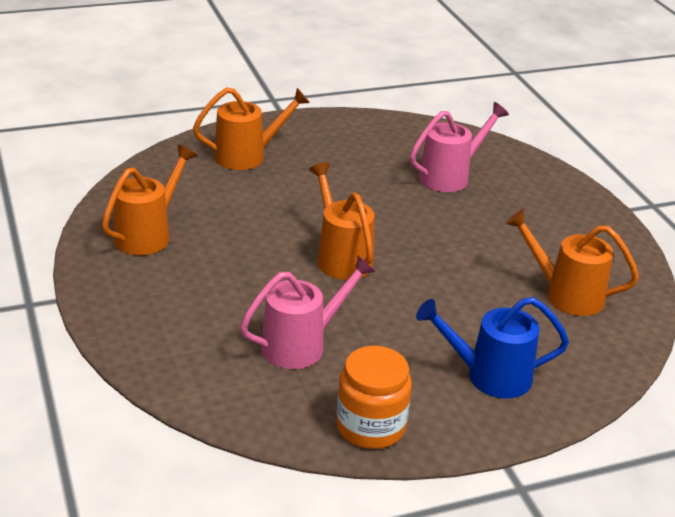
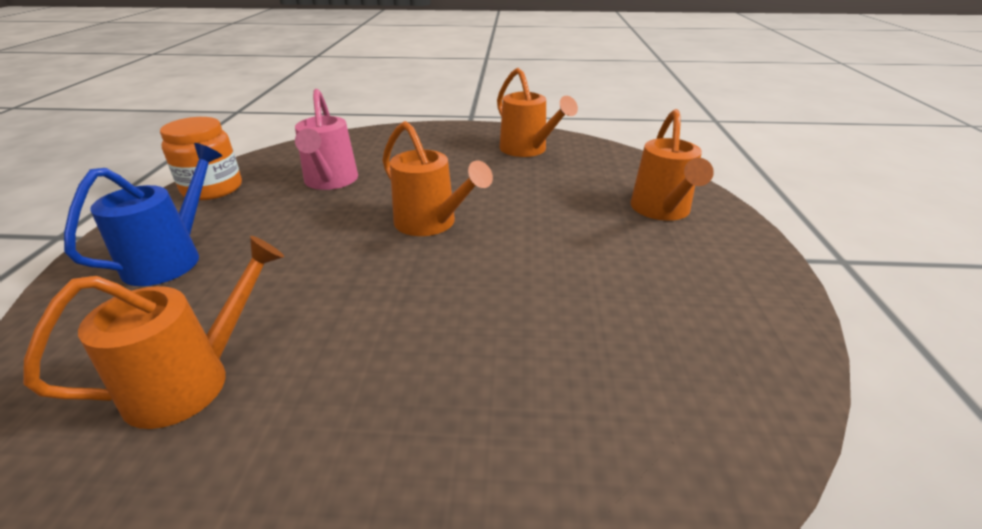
camera: 115 degrees right, 0 degrees up
orange watering can [309,162,375,280] -> orange watering can turned 45 degrees clockwise [382,121,493,236]
pink watering can [410,102,509,192] -> none

